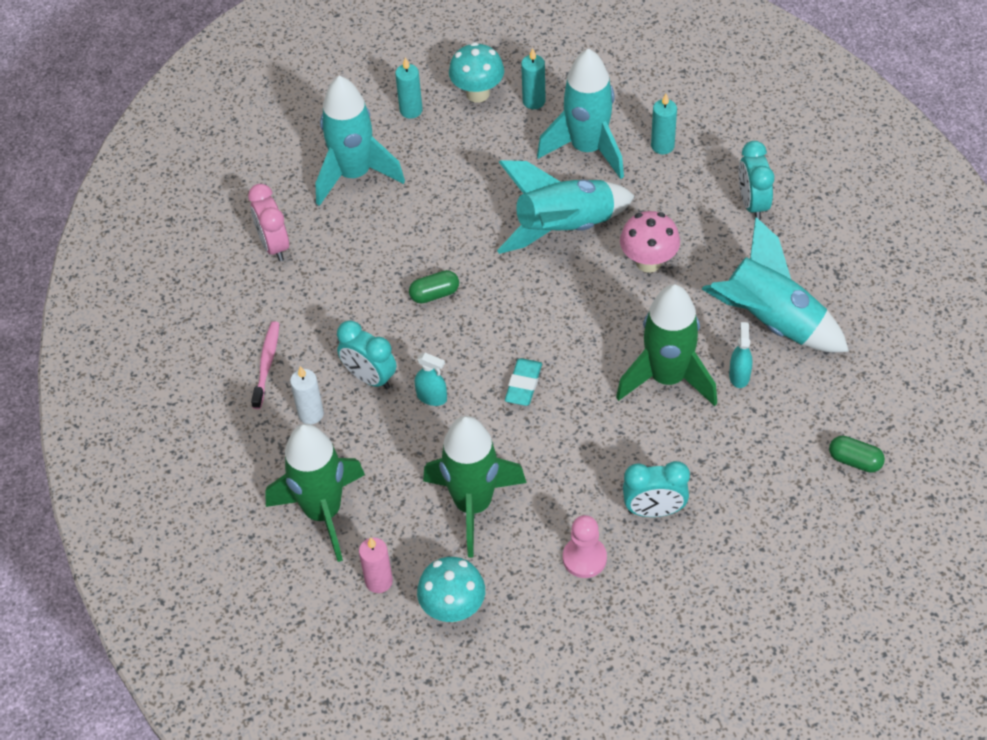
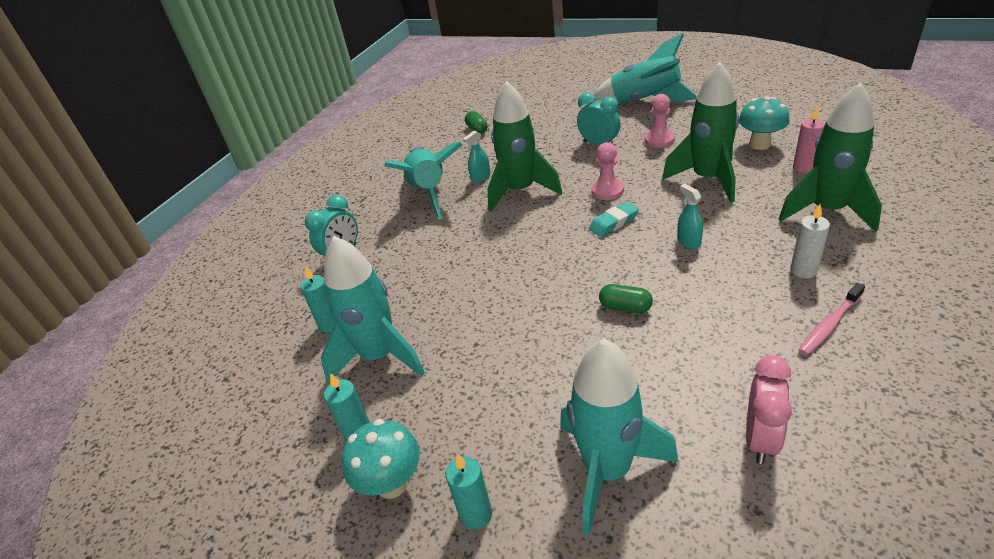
camera: 135 degrees left, 15 degrees down
turquoise clock [337,320,396,389] -> none
turquoise rocket [497,160,635,254] -> turquoise rocket moved to [594,33,697,103]
pink mushroom [620,211,680,273] -> none
none -> pink pawn [591,142,624,200]

